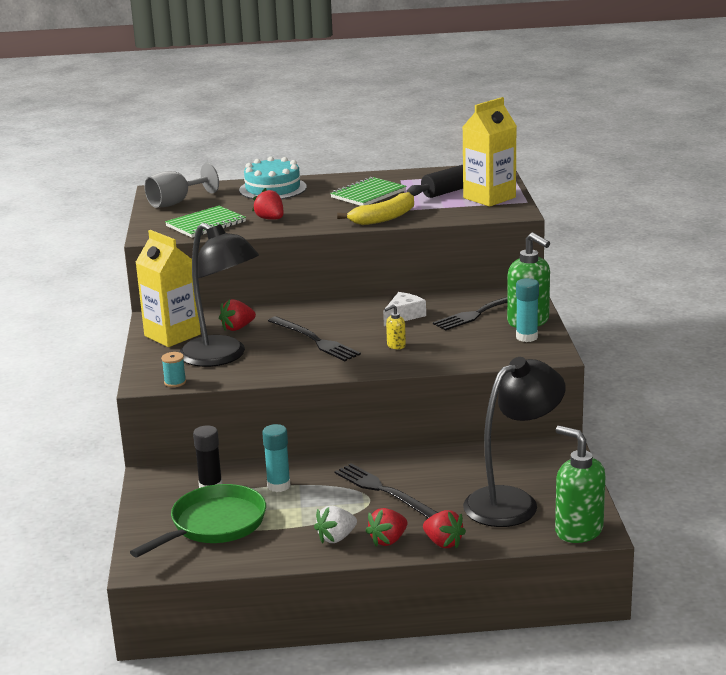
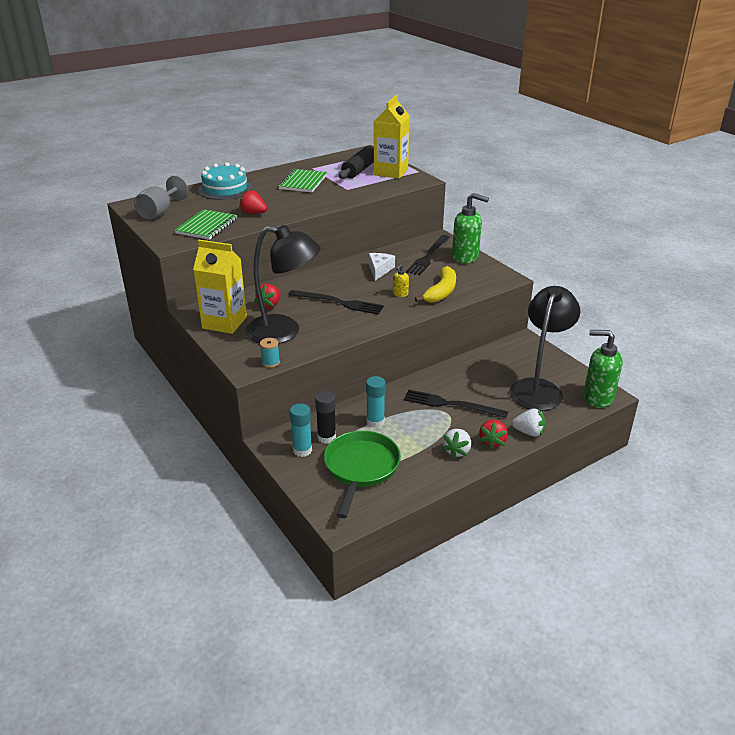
camera: 30 degrees left, 10 degrees up
yellow banana [337,192,414,225] -> yellow banana moved to [415,266,456,303]
red strawberry [423,510,466,548] -> white strawberry [512,408,546,437]
turquoise glue stick [516,278,539,342] -> turquoise glue stick moved to [290,403,312,457]

